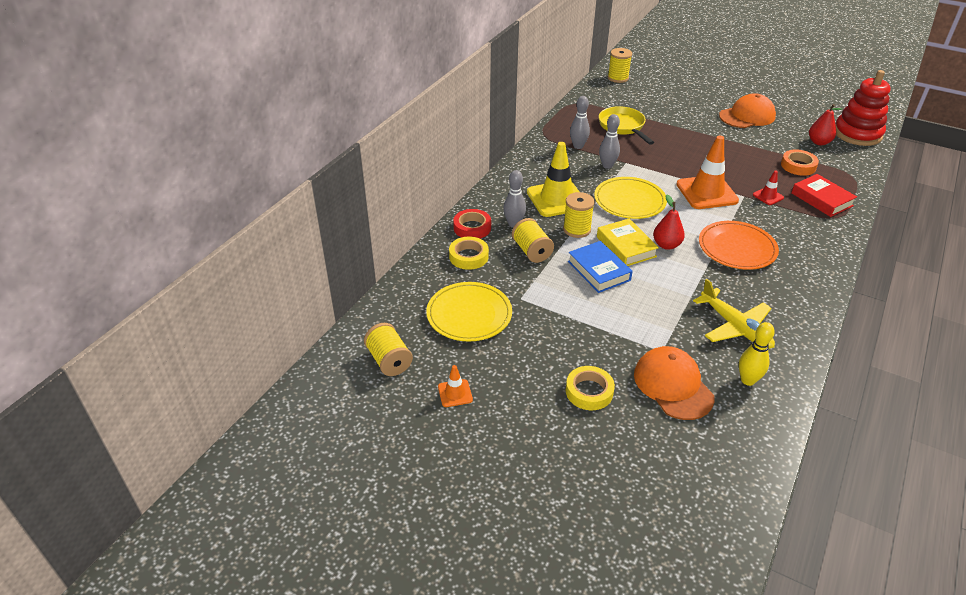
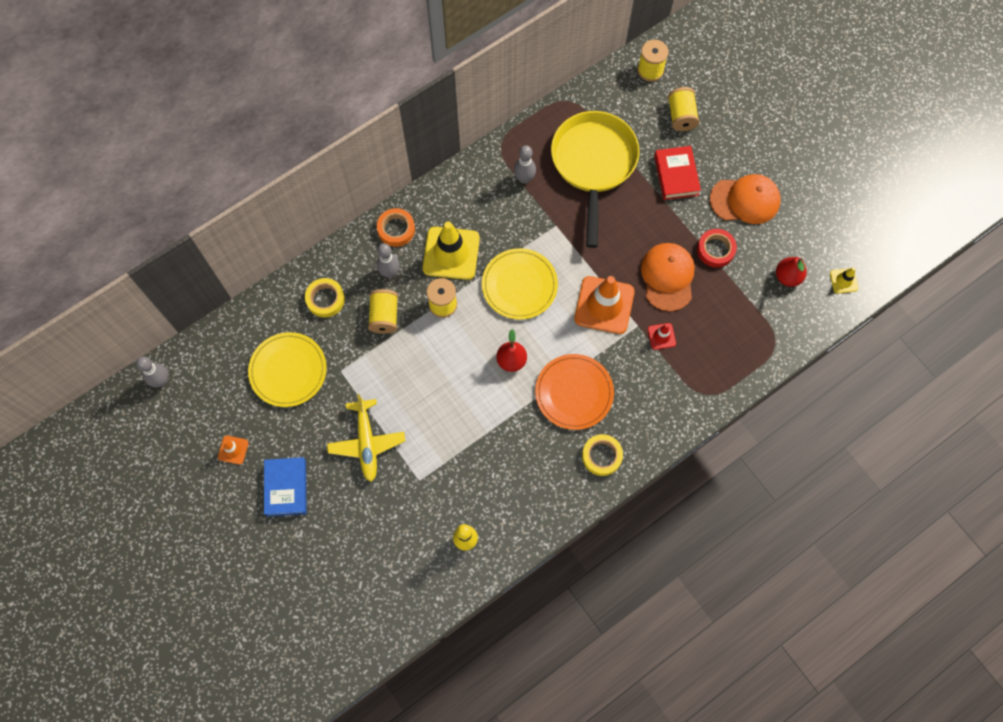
camera: 25 degrees right, 30 degrees up
yellow spool [364,323,413,376] -> yellow spool moved to [668,87,699,131]
red tape [453,209,491,239] -> red tape moved to [697,229,737,267]
yellow tape [566,366,615,410] -> yellow tape moved to [582,434,623,476]
blue book [568,241,633,293] -> blue book moved to [264,457,307,517]
yellow book [597,218,659,266] -> none
yellow pan [599,106,654,145] -> yellow pan [551,111,640,248], size x1.62
grey bowling pin [599,114,620,169] -> grey bowling pin moved to [136,356,168,387]
orange cap [634,346,715,420] -> orange cap moved to [641,243,695,312]
yellow plane [693,279,775,349] -> yellow plane moved to [327,394,405,482]
orange tape [781,149,819,176] -> orange tape moved to [377,208,415,247]
red book [791,174,857,217] -> red book moved to [654,146,701,200]
red stacking toy [836,70,891,146] -> yellow traffic cone [830,267,859,294]

